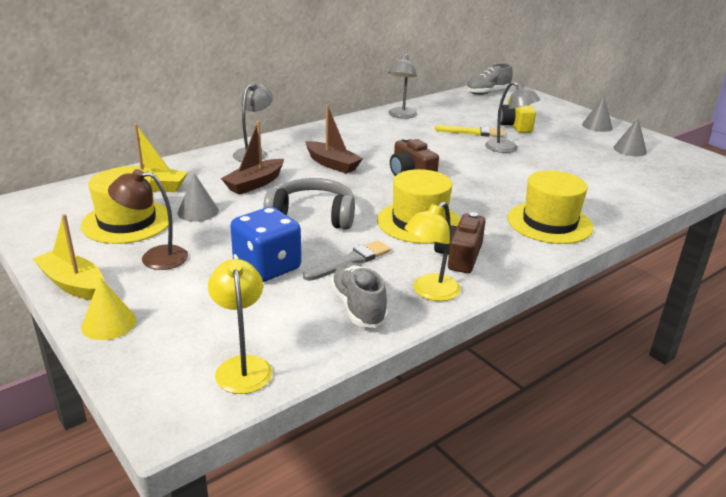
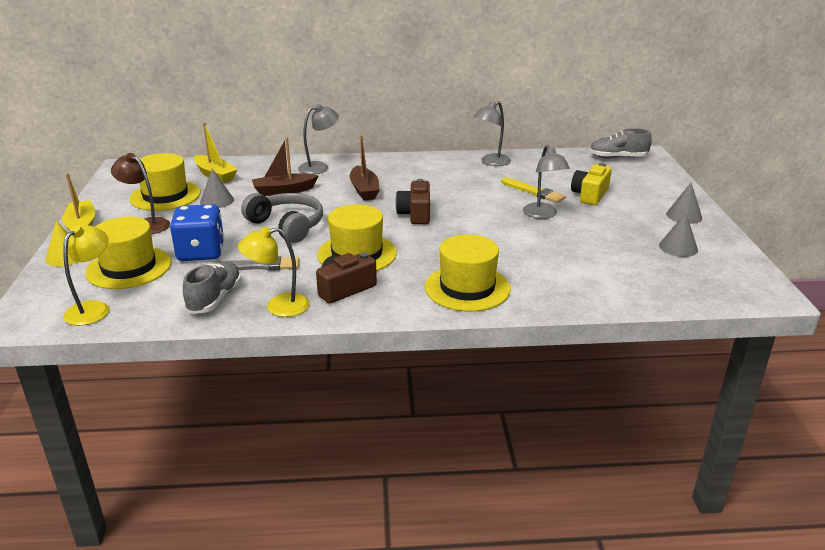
camera: 35 degrees right, 0 degrees up
none -> yellow hat [85,217,171,289]

